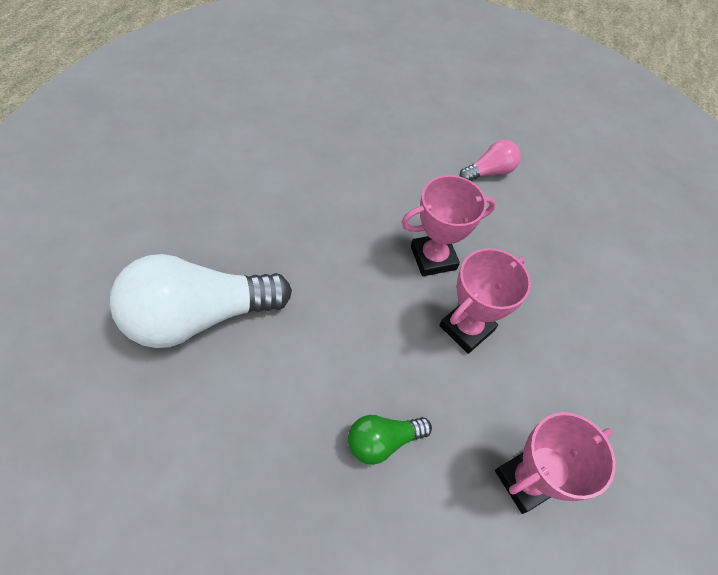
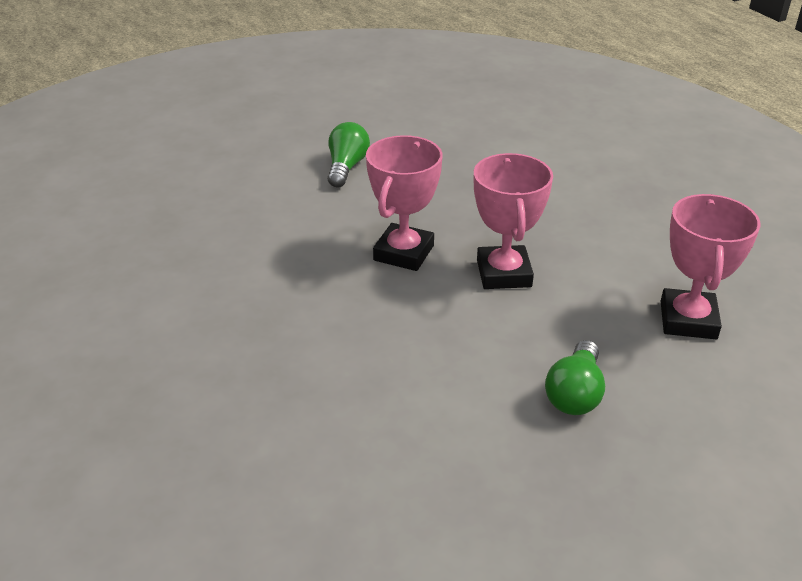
camera: 45 degrees left, 20 degrees down
white light bulb [110,254,292,348] -> none
pink light bulb [459,140,521,181] -> green light bulb [328,122,370,187]

